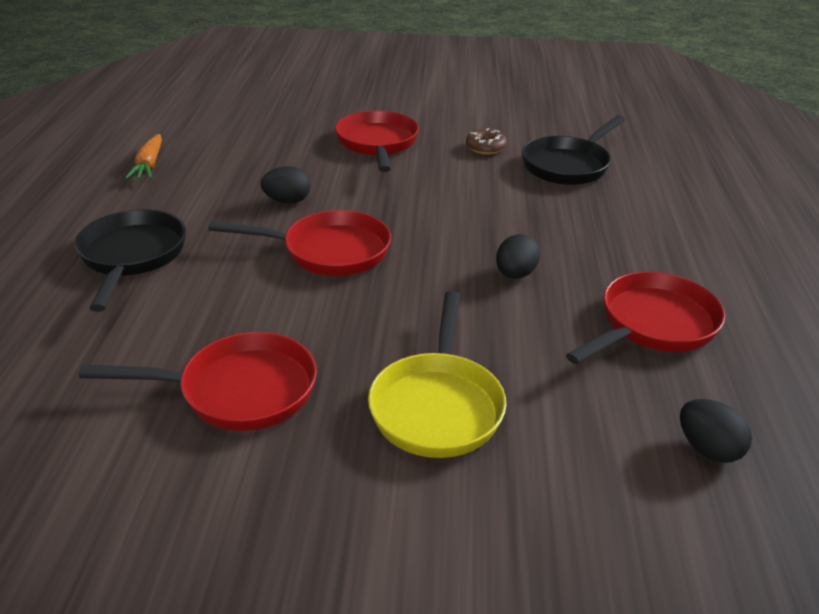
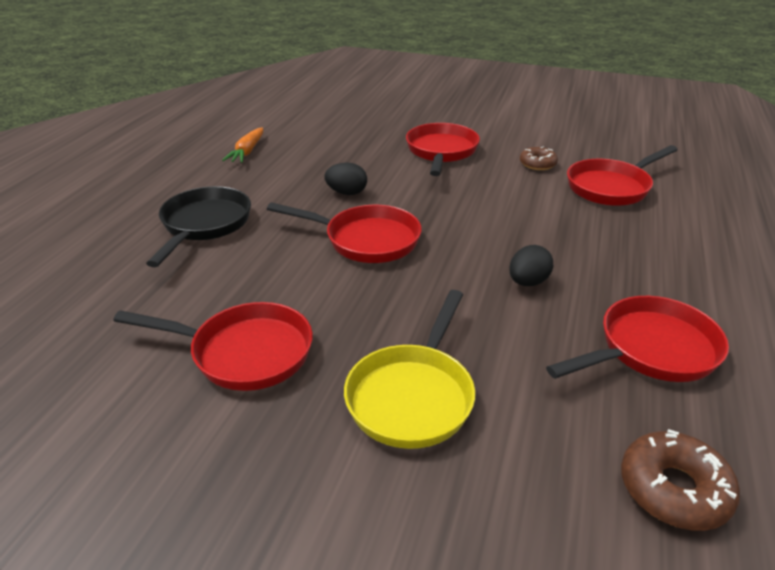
camera: 15 degrees right, 0 degrees up
black pan [522,115,625,185] -> red pan [567,145,678,206]
black egg [680,399,752,463] -> brown donut [621,429,740,531]

